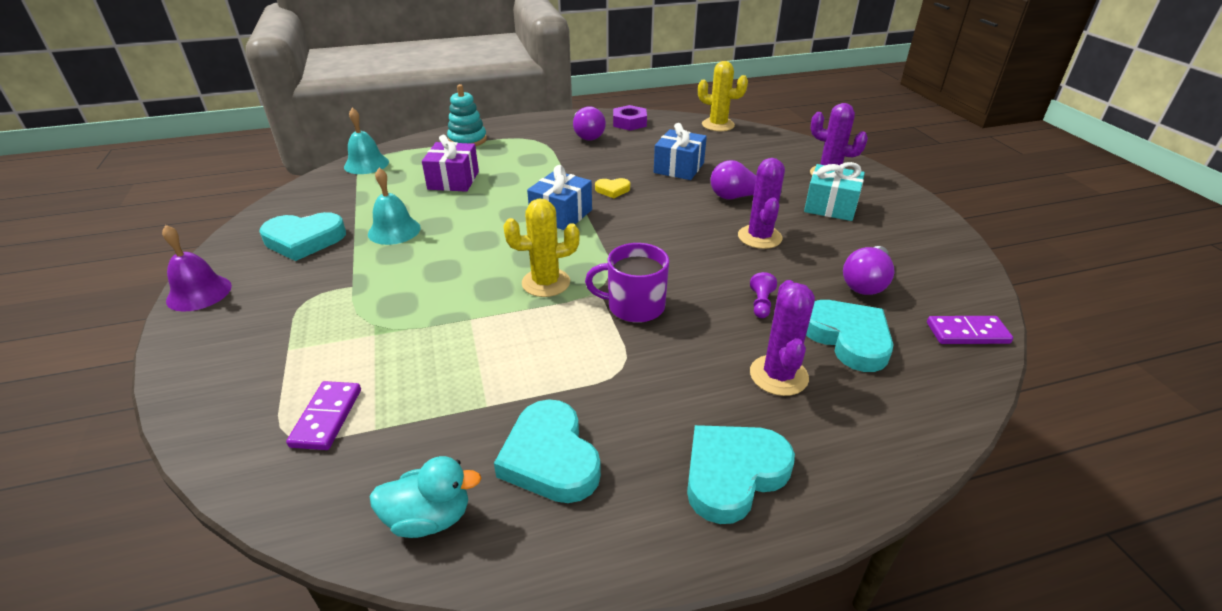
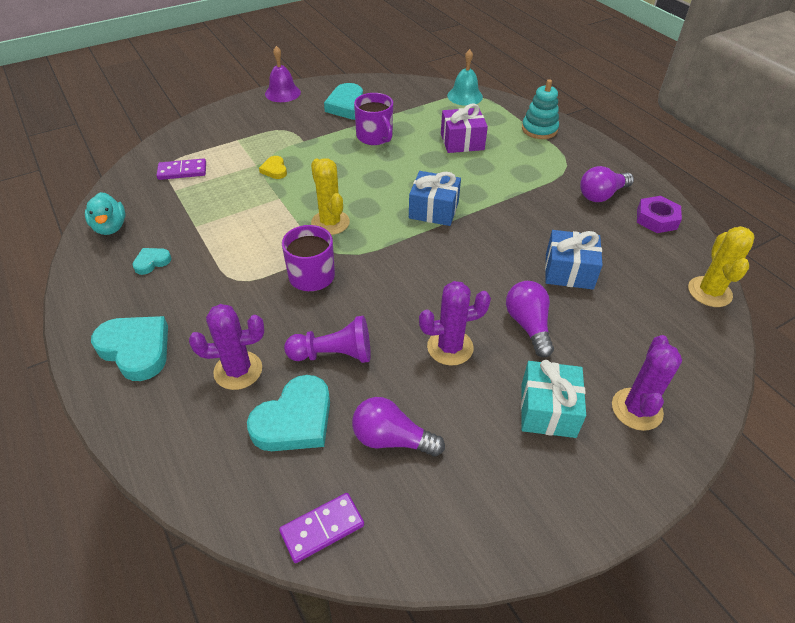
camera: 75 degrees right, 10 degrees up
turquoise bell [368,168,421,245] -> purple mug [354,93,393,145]
turquoise heart [494,399,601,503] -> turquoise heart [132,248,172,275], size x0.51
yellow heart [595,178,630,198] -> yellow heart moved to [259,156,287,179]
purple pawn [750,272,777,318] -> purple pawn [284,316,371,363], size x1.86
purple domino [927,316,1013,344] -> purple domino turned 75 degrees clockwise [279,493,364,563]

